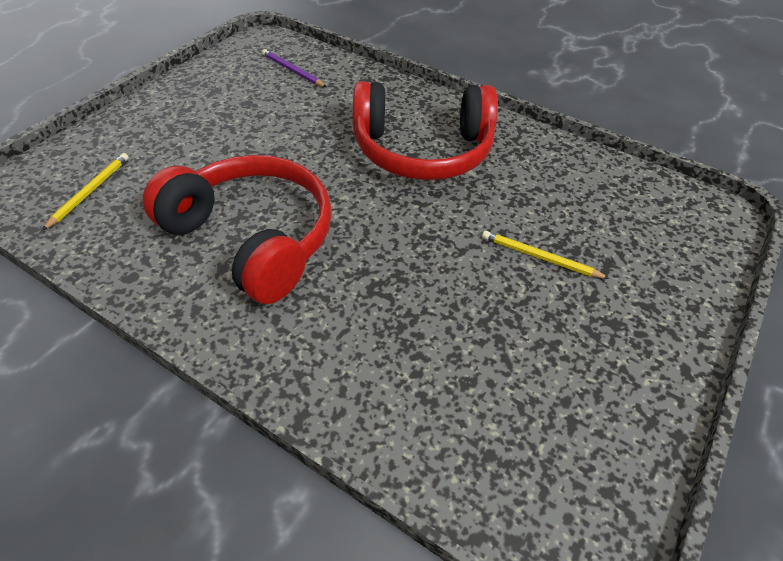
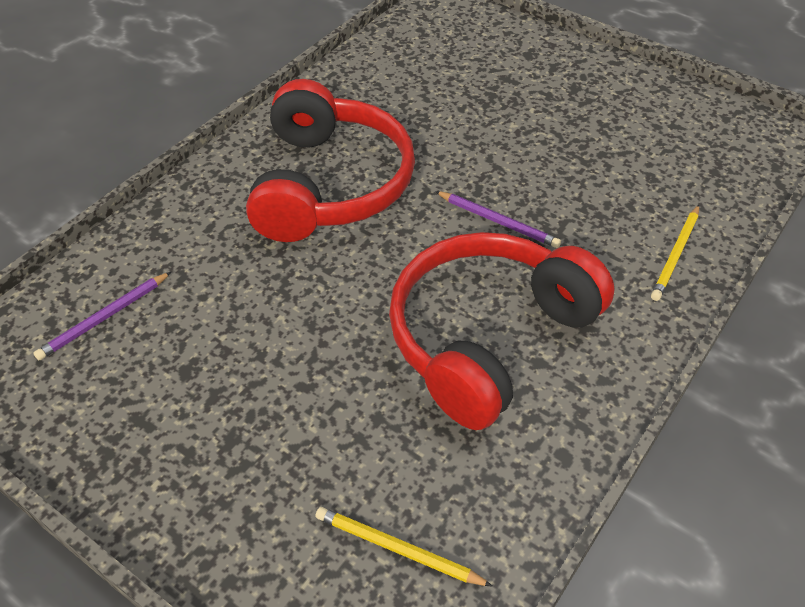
camera: 85 degrees left, 0 degrees up
yellow pencil [482,231,610,279] -> yellow pencil moved to [651,205,699,301]
none -> purple pencil [435,191,561,248]

